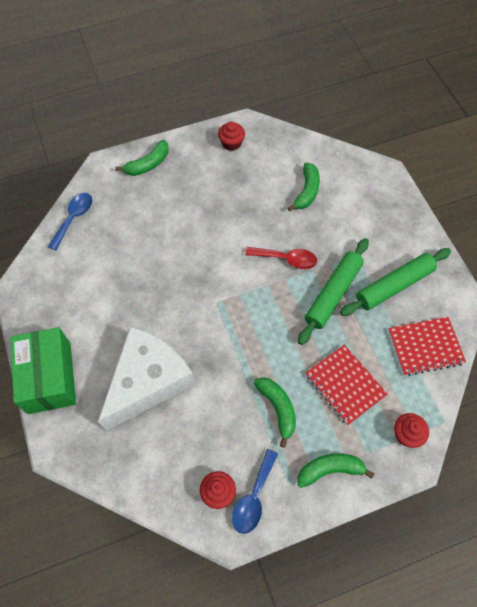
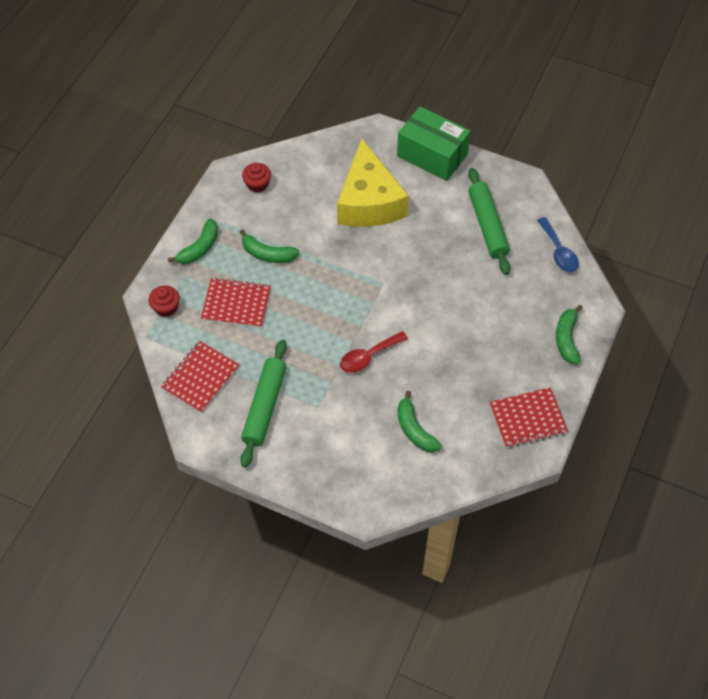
camera: 135 degrees right, 5 degrees down
white cheese [98,327,195,431] -> yellow cheese [337,138,409,227]
red cupcake [218,121,245,151] -> red notebook [489,387,568,448]
blue spoon [232,449,278,534] -> none
green rolling pin [298,238,369,345] -> green rolling pin moved to [468,168,511,275]

